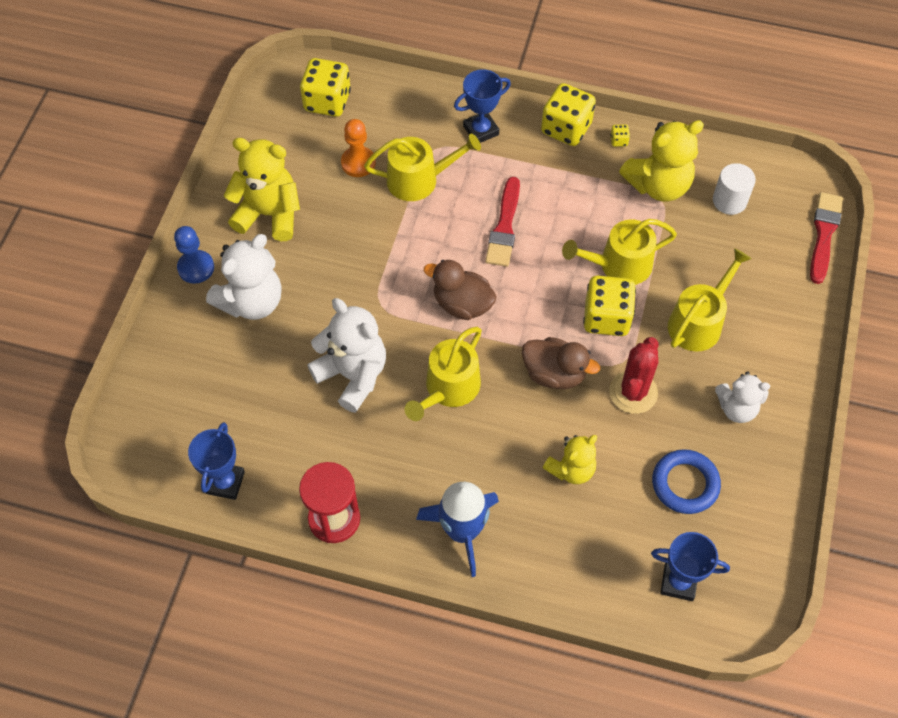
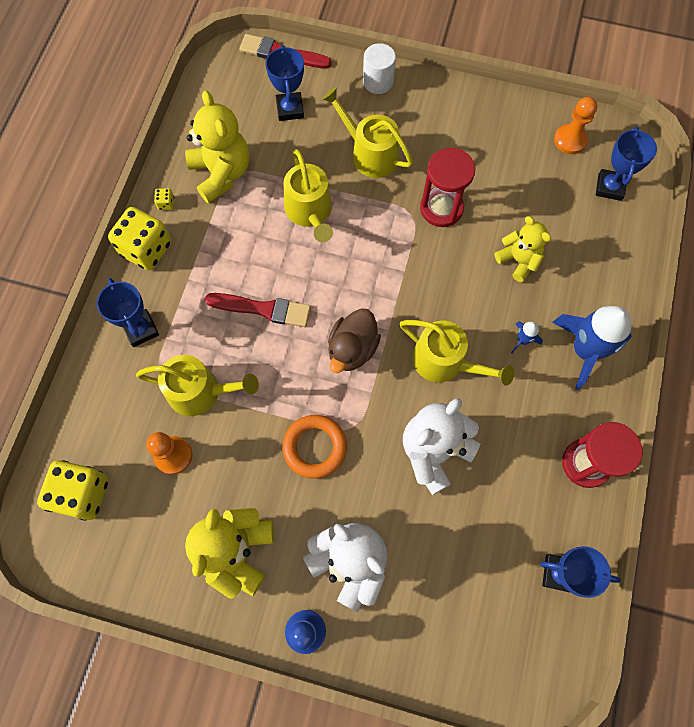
camera: 90 degrees left, 10 degrees up
yellow watering can [364,134,481,201] -> yellow watering can turned 105 degrees clockwise [136,355,259,416]
brown duck [522,337,600,389] -> none
yellow dice [583,275,636,336] -> none
red cactus [609,337,658,414] -> red hourglass [420,148,475,227]
blue ring [652,449,721,514] -> none
white cylinder [713,163,756,215] -> white cylinder moved to [363,43,396,94]
white teddy bear [715,371,770,423] -> none
none -> blue trophy [265,45,304,121]
none -> orange ring [282,415,347,479]
none -> blue rocket [511,321,543,353]
none -> orange pawn [554,97,597,154]

